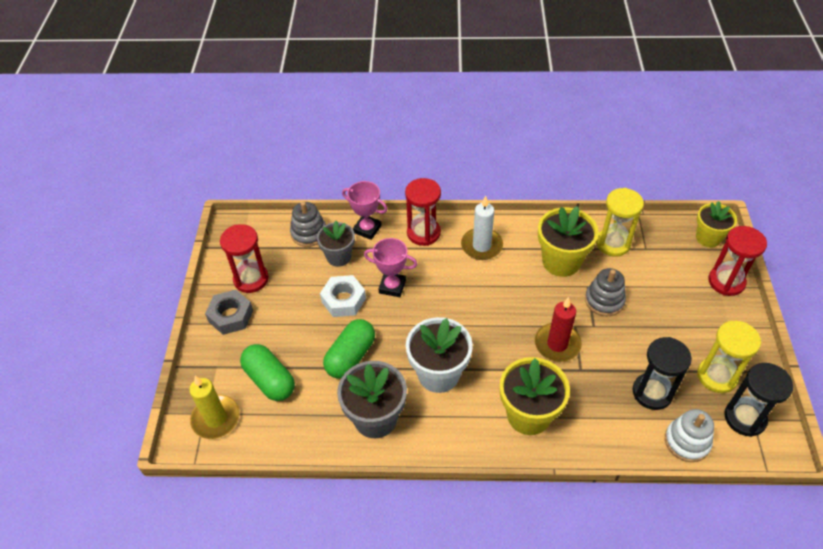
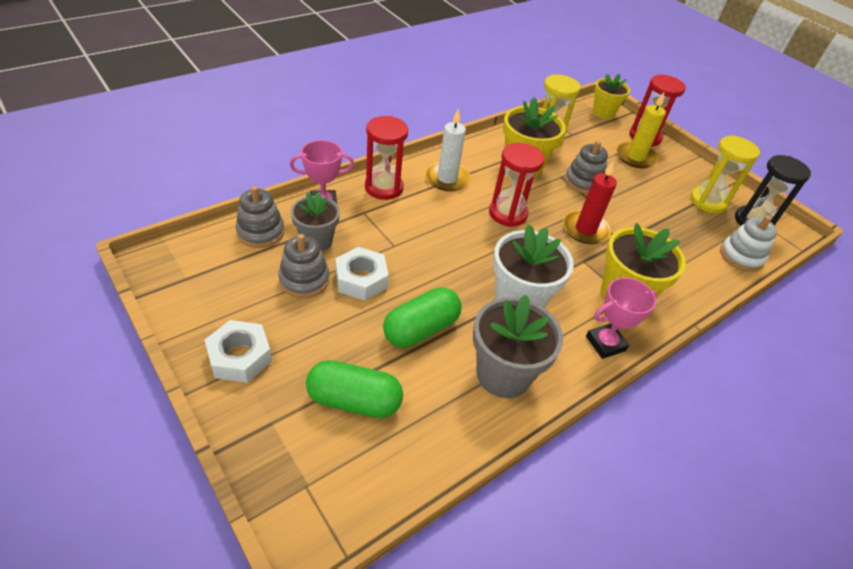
camera: 45 degrees left, 5 degrees down
yellow candle [189,376,240,439] -> yellow candle moved to [617,93,666,168]
grey nut [205,290,253,335] -> white nut [205,320,272,383]
red hourglass [220,224,269,293] -> red hourglass moved to [489,143,544,227]
green capsule [323,319,375,379] -> green capsule turned 60 degrees clockwise [383,287,462,347]
pink trophy [364,238,417,297] -> pink trophy moved to [586,277,658,359]
black hourglass [633,337,692,410] -> none
none -> grey stacking toy [278,234,329,298]

